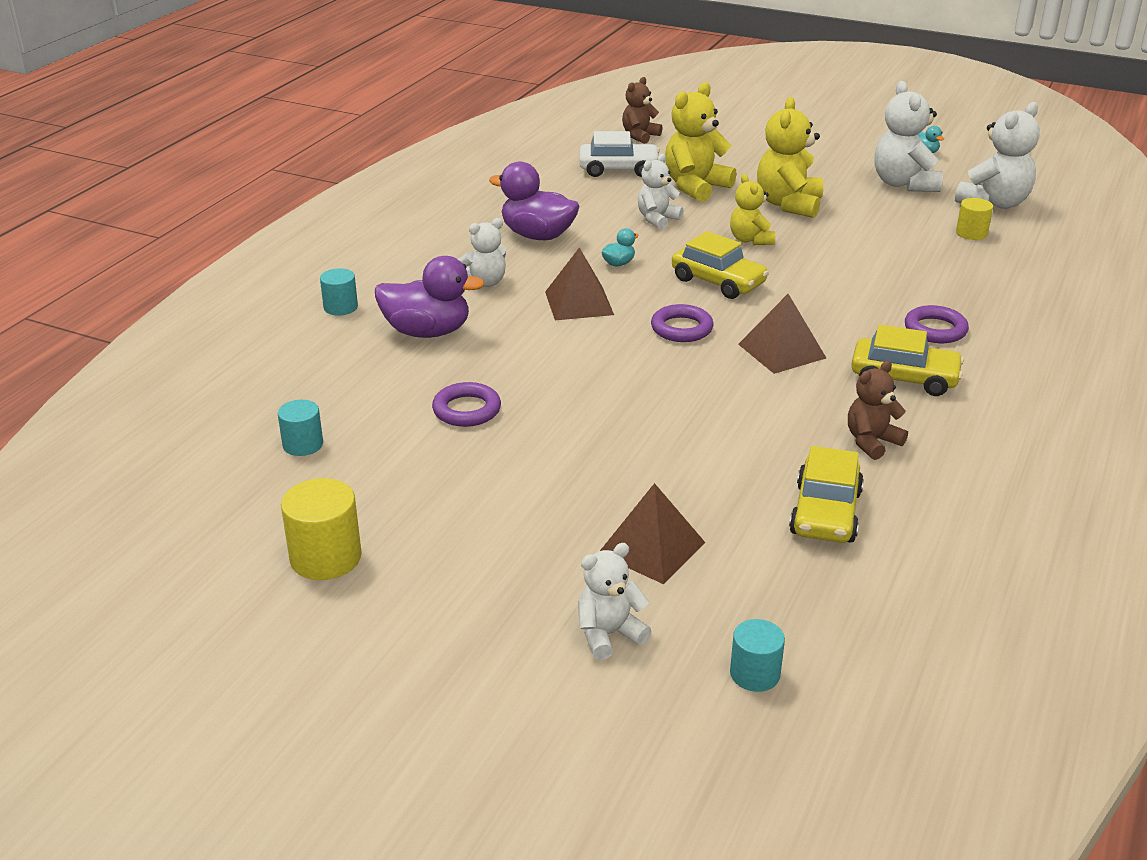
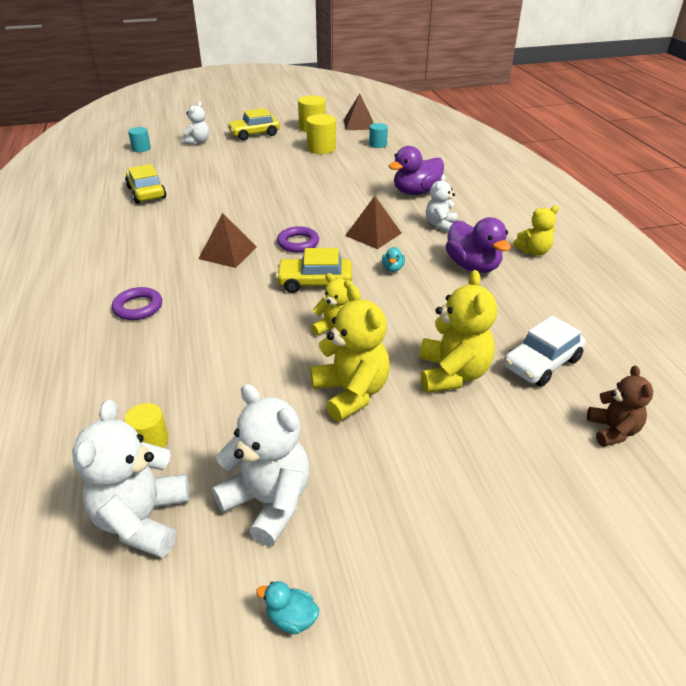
camera: 140 degrees right, 5 degrees up
turquoise cylinder [320,268,358,315] -> none
purple ring [432,382,501,427] -> none
purple duck [489,161,579,240] -> purple duck turned 75 degrees clockwise [445,217,511,273]
brown pyramid [600,483,705,584] -> brown pyramid moved to [344,94,374,130]
white teddy bear [638,154,683,229] -> none
brown teddy bear [848,361,908,460] -> none
yellow car [851,325,964,396] -> yellow car moved to [227,108,280,140]
none -> yellow cylinder [306,114,336,154]
none -> yellow teddy bear [513,205,559,256]

